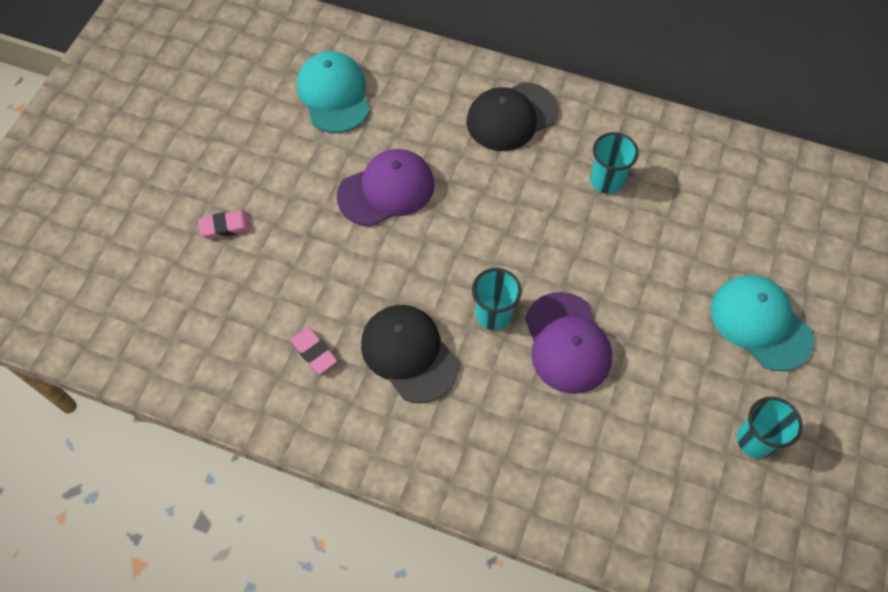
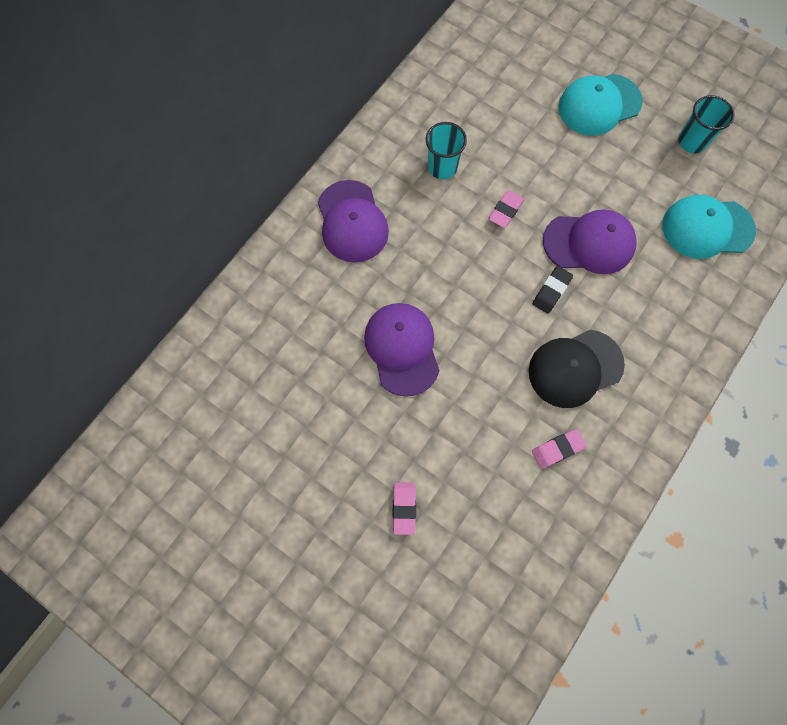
camera: 75 degrees left, 10 degrees up
turquoise cap [297,51,370,133] -> turquoise cap moved to [662,195,756,259]
black cap [466,82,559,151] -> purple cap [318,180,389,263]
turquoise cup [472,268,522,330] -> black eraser [533,266,573,313]
none -> pink eraser [488,190,524,228]

